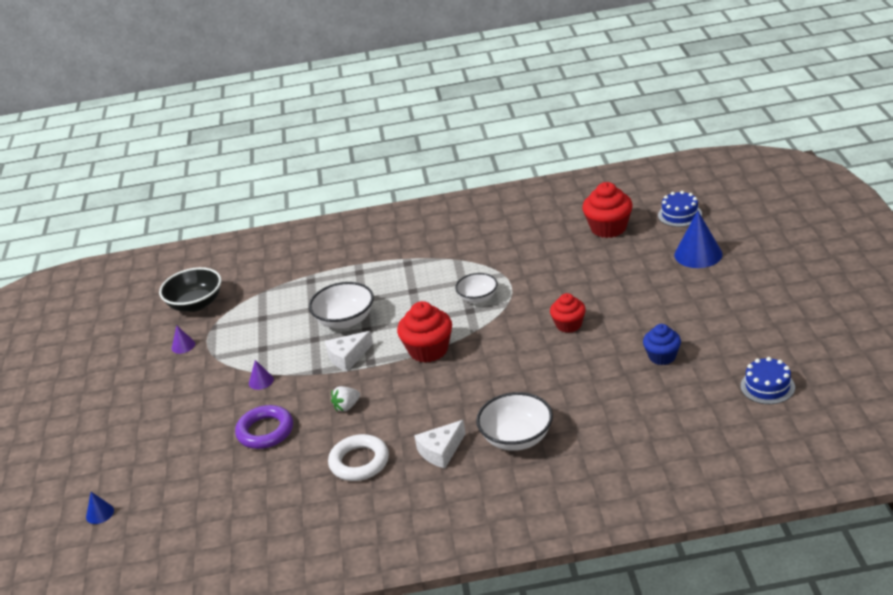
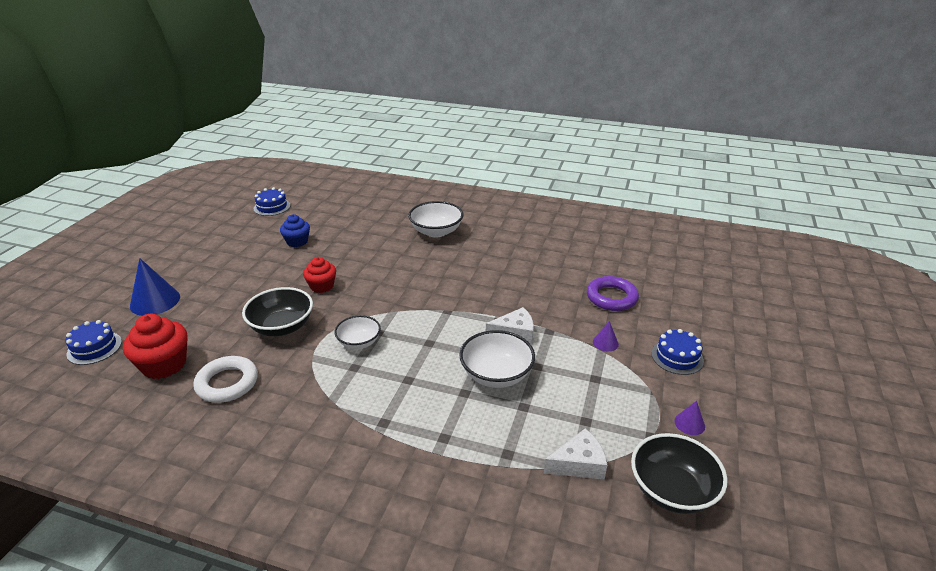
camera: 160 degrees left, 0 degrees up
blue cone [86,492,114,524] -> none
white ring [328,434,389,481] -> white ring moved to [193,356,258,403]
white strawberry [331,386,360,412] -> none
red cupcake [397,301,452,362] -> none
white cheese [414,420,466,468] -> white cheese moved to [544,428,607,480]
none -> black bowl [242,287,313,336]
none -> blue cake [651,329,704,375]

